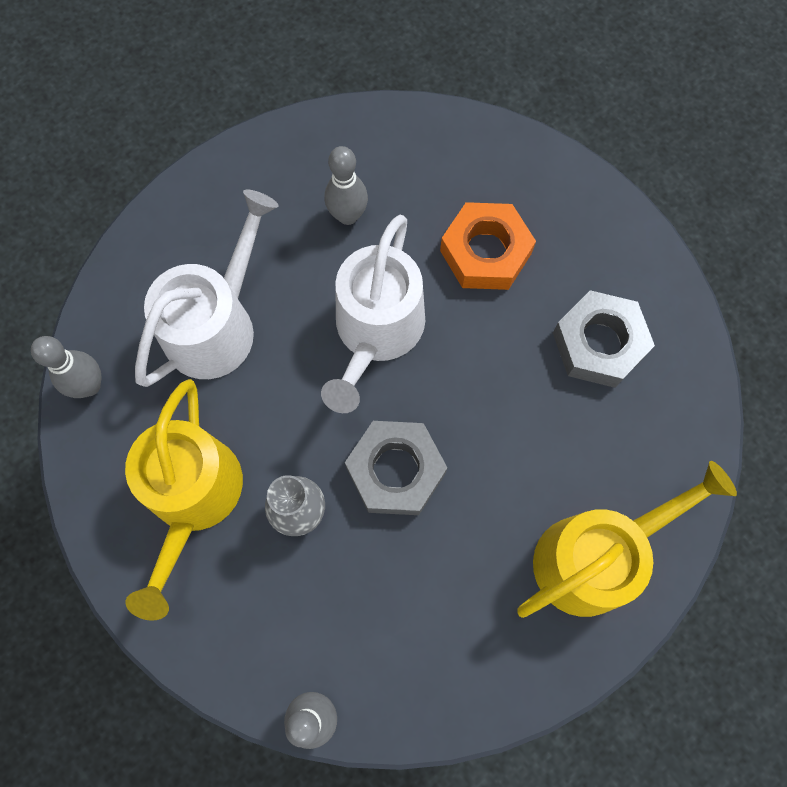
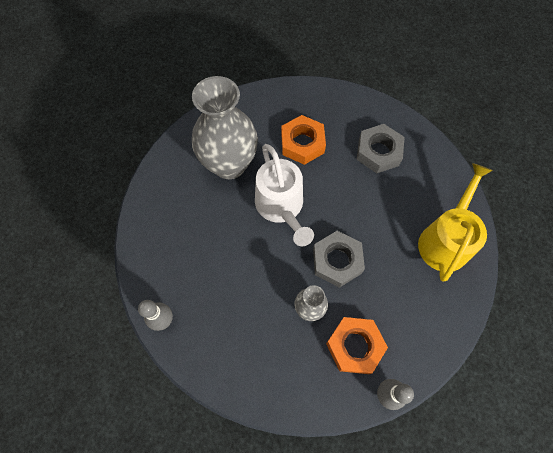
camera: 35 degrees left, 5 degrees down
yellow watering can [125,379,243,621] -> none
white watering can [135,189,279,387] -> none
grey bowling pin [325,146,368,225] -> grey vase [192,76,258,179]
none -> orange nut [326,317,388,374]

